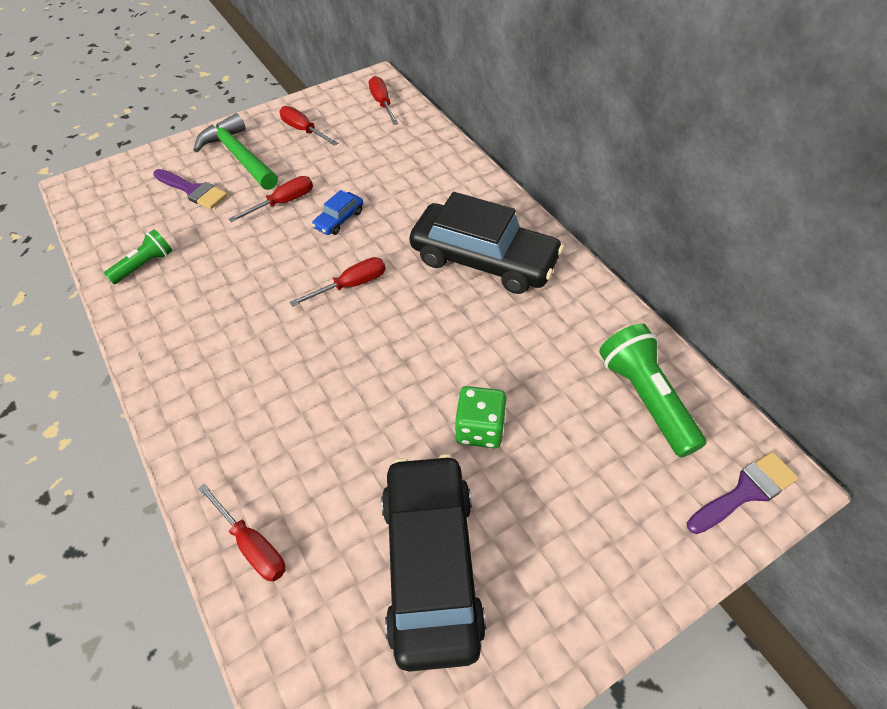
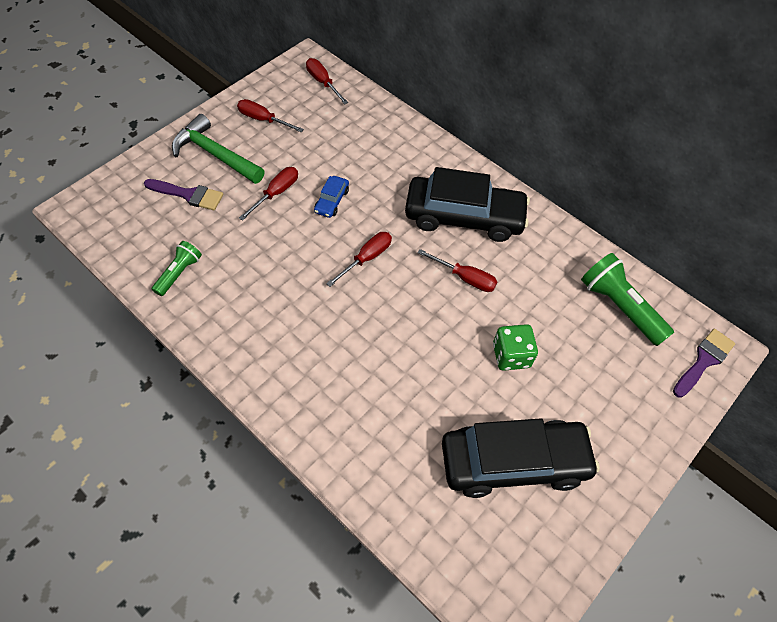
camera: 20 degrees left, 5 degrees up
red screwdriver [198,483,286,582] -> red screwdriver moved to [417,249,497,292]
black car [381,454,486,672] -> black car turned 105 degrees clockwise [442,418,600,498]

